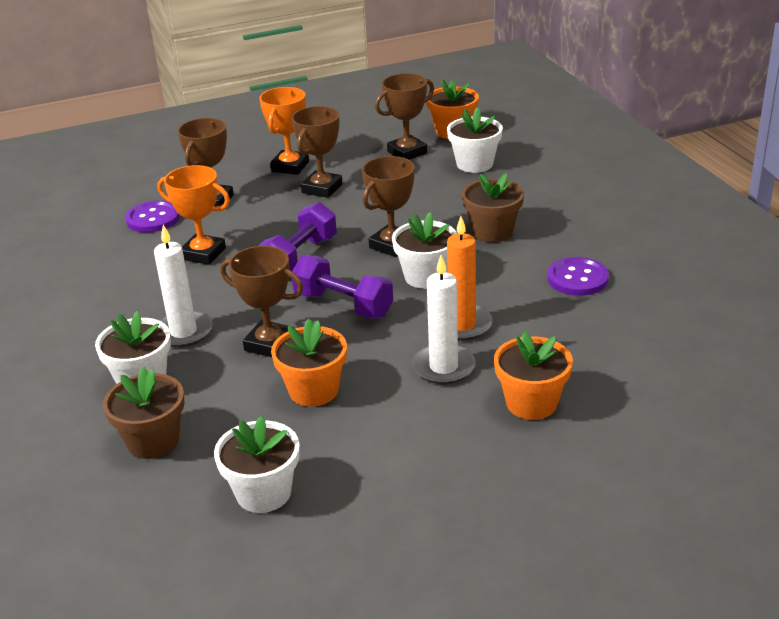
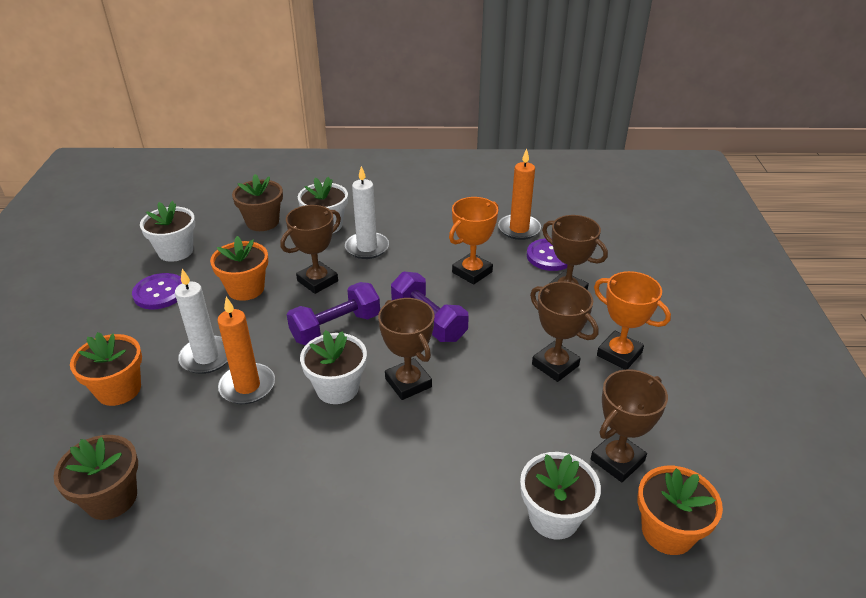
camera: 110 degrees right, 5 degrees up
brown trophy [375,73,434,160] -> brown trophy turned 60 degrees clockwise [591,369,668,482]
brown flower pot [462,173,524,242] -> brown flower pot moved to [53,435,138,520]
purple button [547,257,609,296] -> purple button moved to [132,273,182,309]
none -> orange candle [498,149,541,240]

